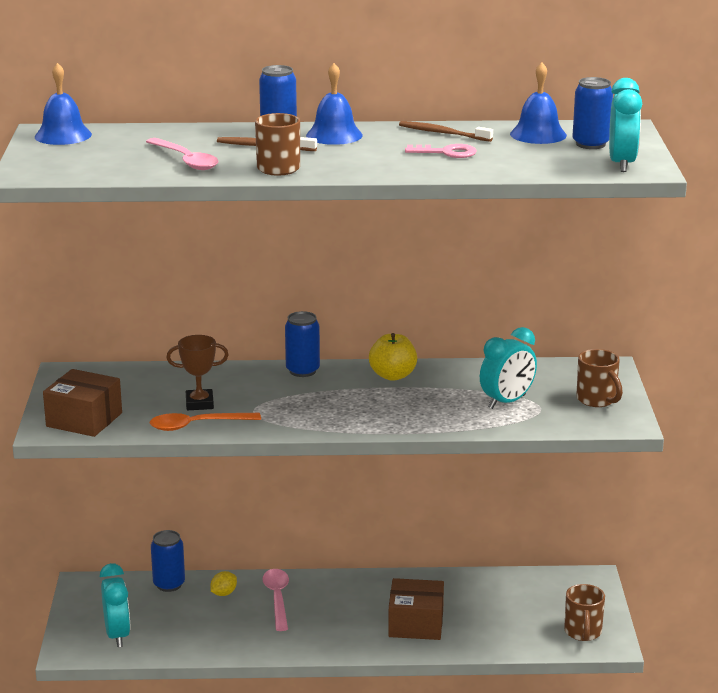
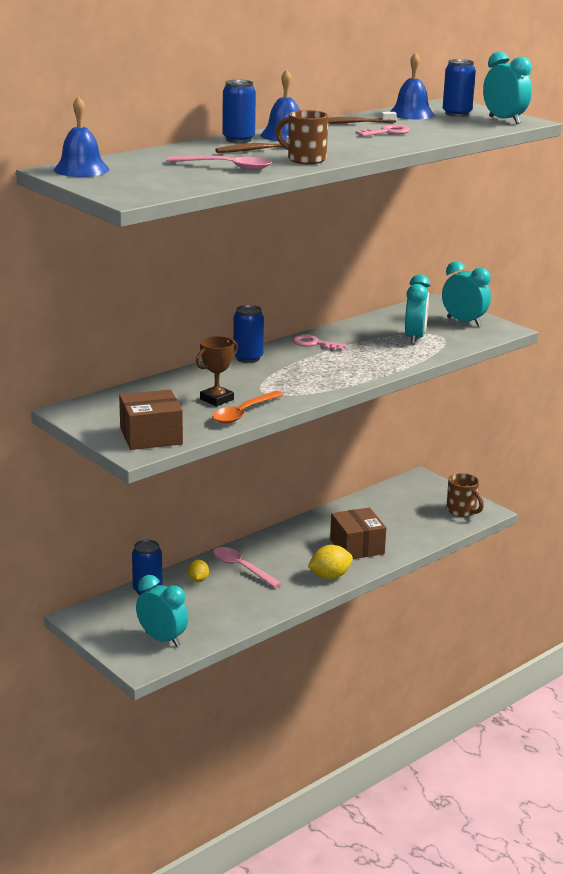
camera: 40 degrees left, 0 degrees up
yellow apple [369,333,417,381] -> pink key [292,335,346,351]
brown box [388,578,444,640] -> brown box turned 75 degrees counterclockwise [330,508,386,559]
brown mug [576,349,623,407] -> turquoise clock [442,261,491,326]
none -> yellow lemon [308,545,353,579]

